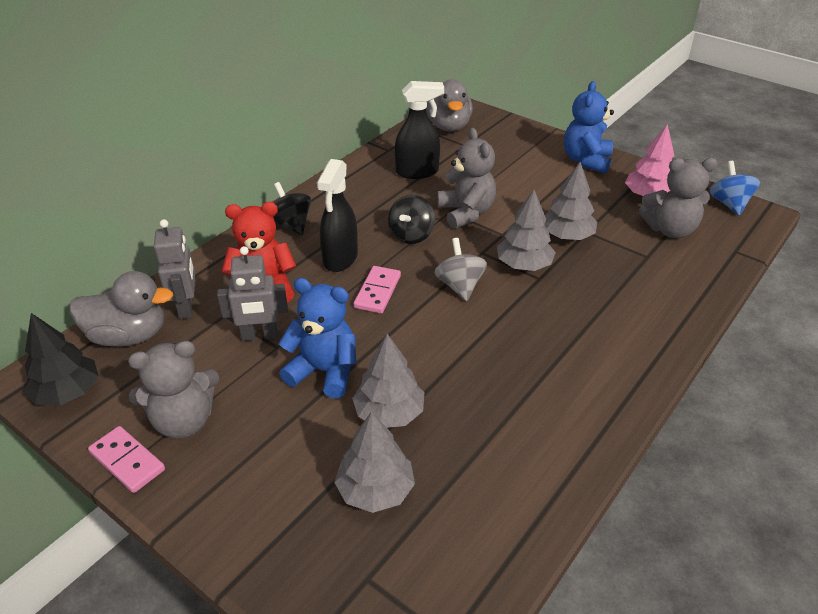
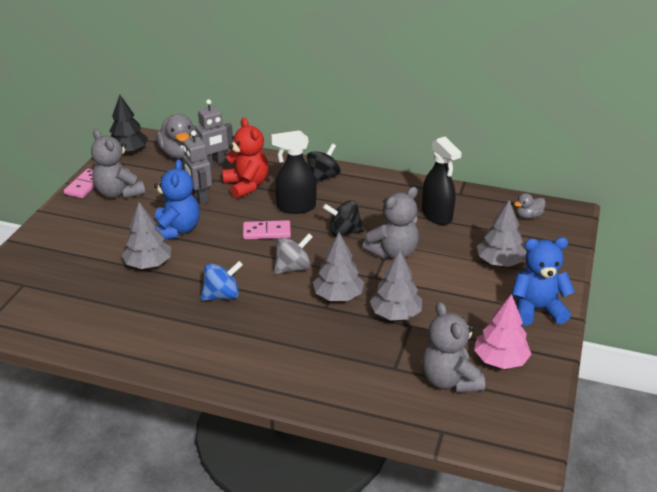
camera: 70 degrees right, 5 degrees down
grey tree [334,411,415,513] -> grey tree moved to [477,200,526,267]
grey duck [426,79,473,131] -> grey duck [514,193,546,219], size x0.51
blue spinning top [710,161,760,216] -> blue spinning top moved to [201,261,243,301]

